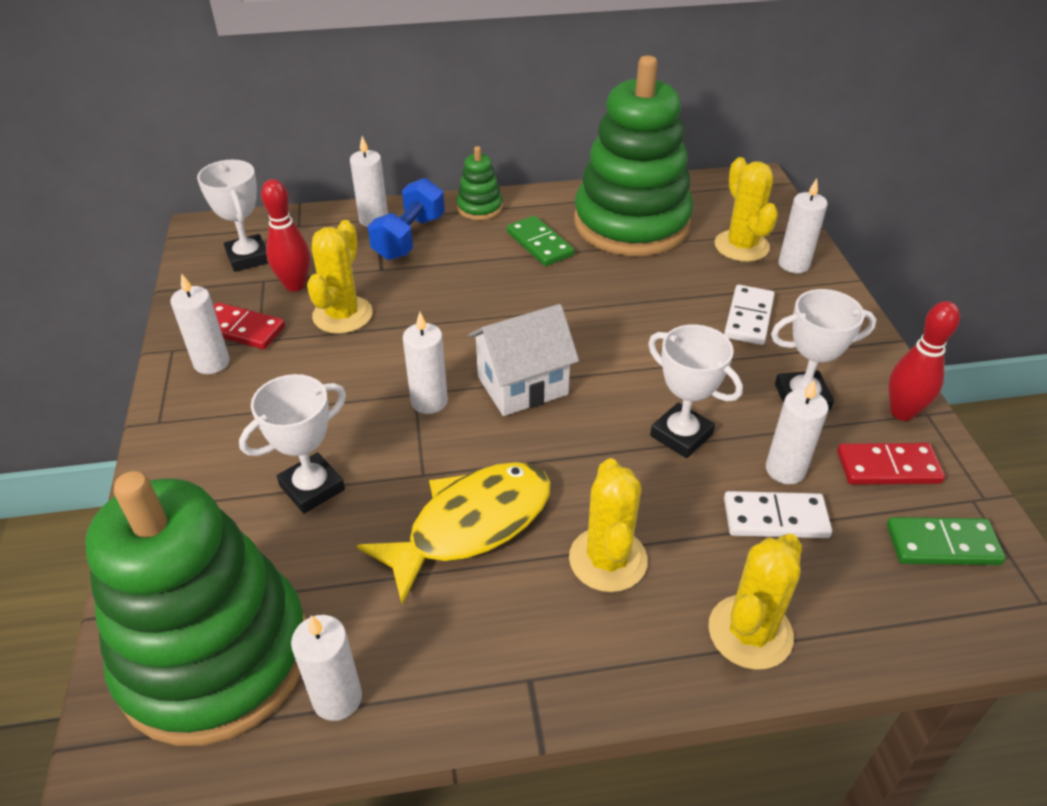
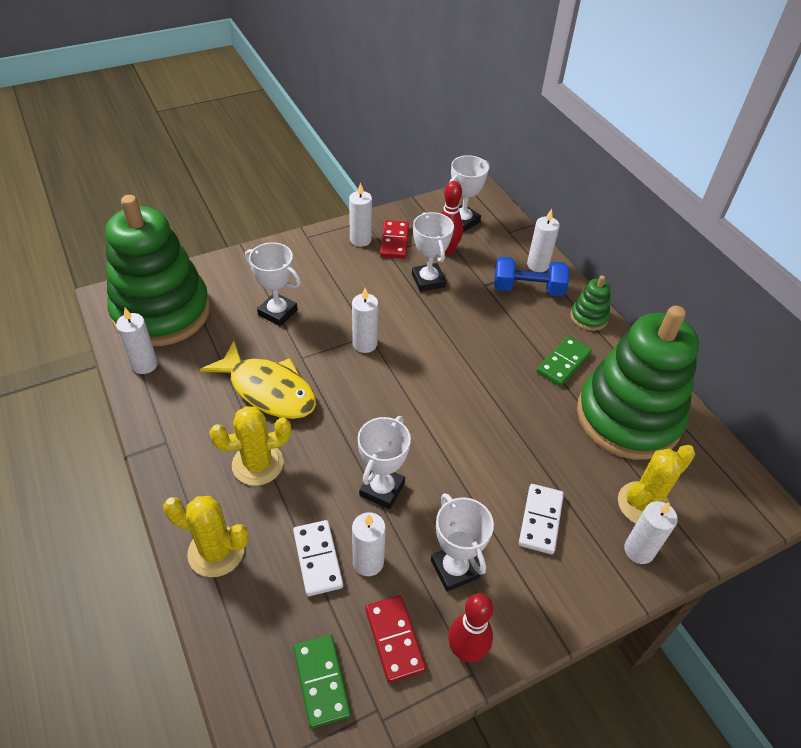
camera: 70 degrees right, 5 degrees up
yellow cactus [307,220,373,334] -> white trophy [412,212,454,292]
white house [468,304,579,416] -> none
white domino [724,285,775,345] -> white domino turned 75 degrees counterclockwise [519,484,564,554]

